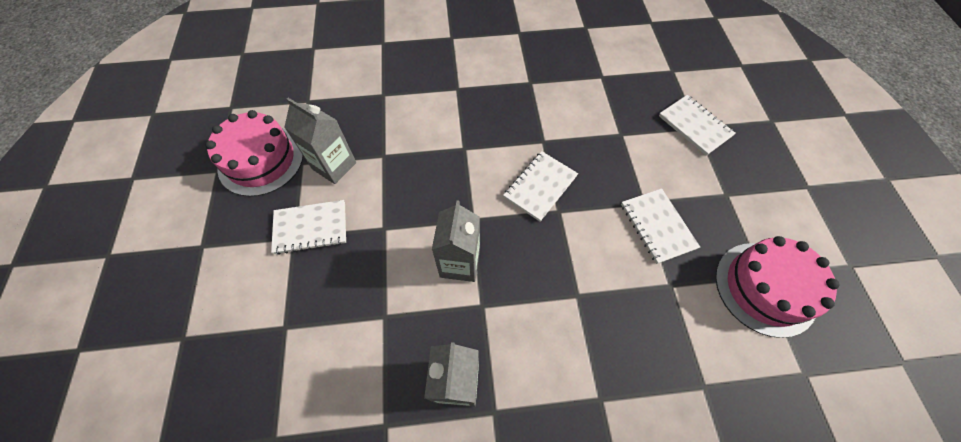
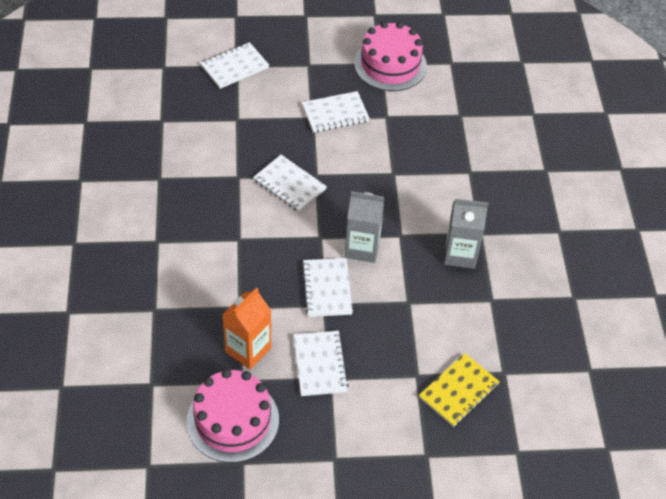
camera: 90 degrees left, 10 degrees down
grey carton [284,98,356,184] -> orange carton [222,288,271,370]
none -> white notebook [302,258,353,317]
none -> yellow notebook [419,353,500,427]

